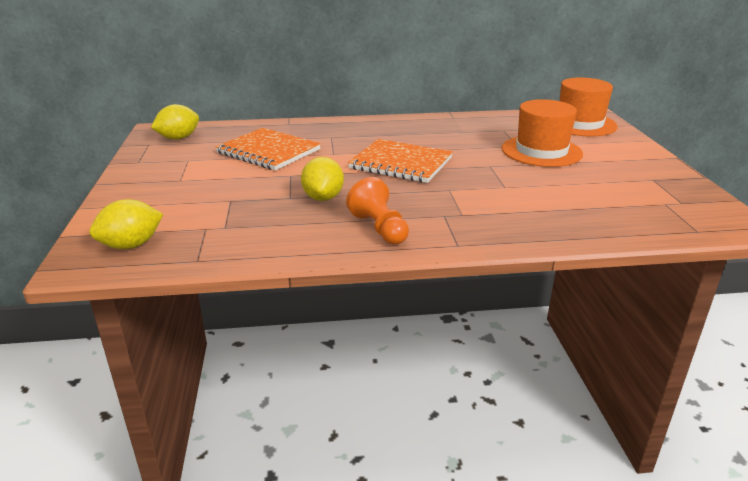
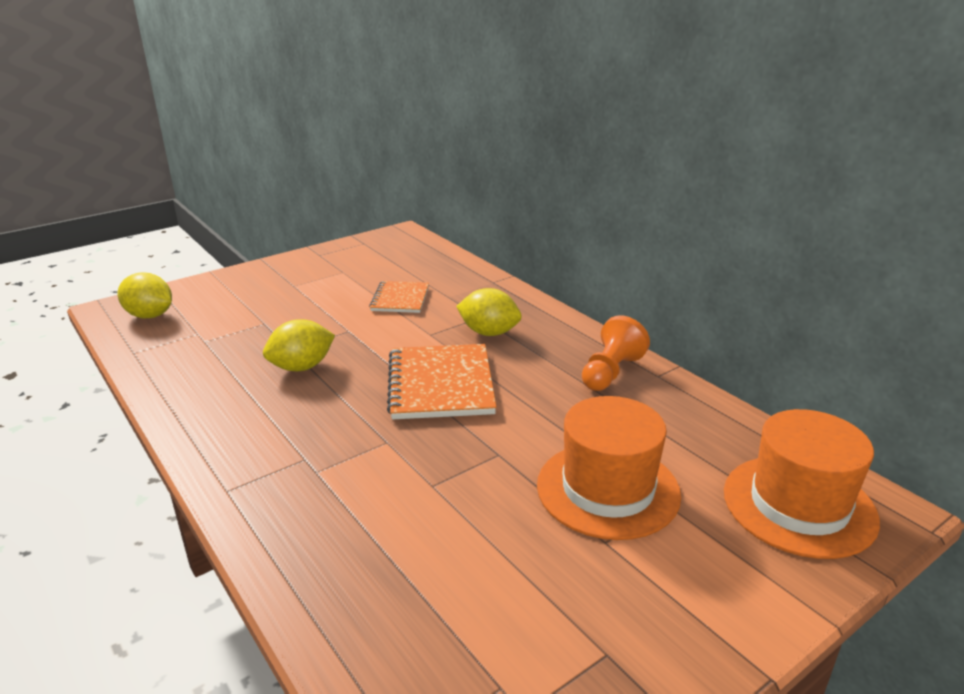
camera: 60 degrees right, 0 degrees up
yellow lemon [151,104,199,140] -> yellow lemon moved to [456,288,522,336]
orange notebook [215,128,321,170] -> orange notebook [369,281,429,313], size x0.61
orange pawn [346,177,409,244] -> orange pawn moved to [582,315,650,391]

